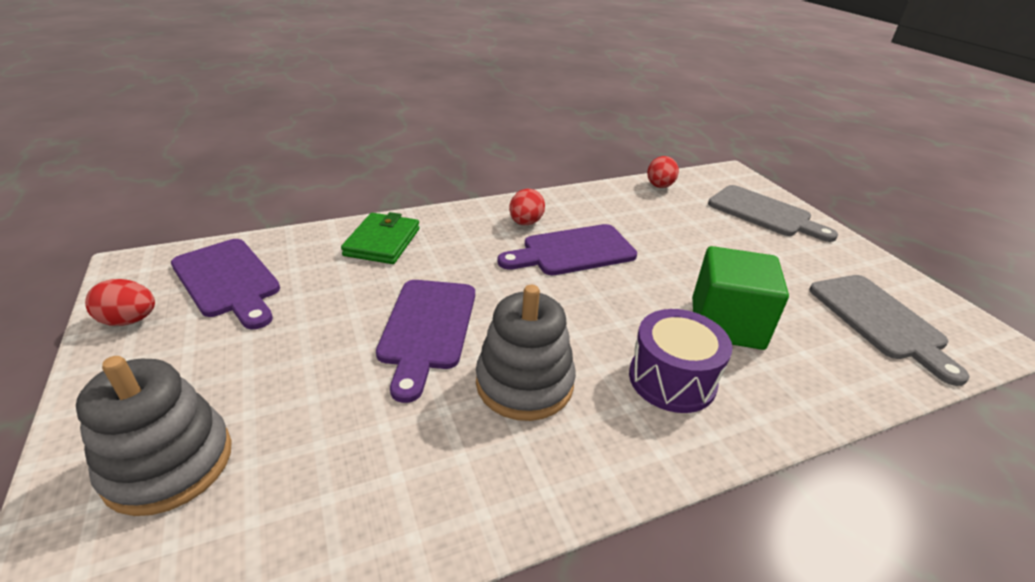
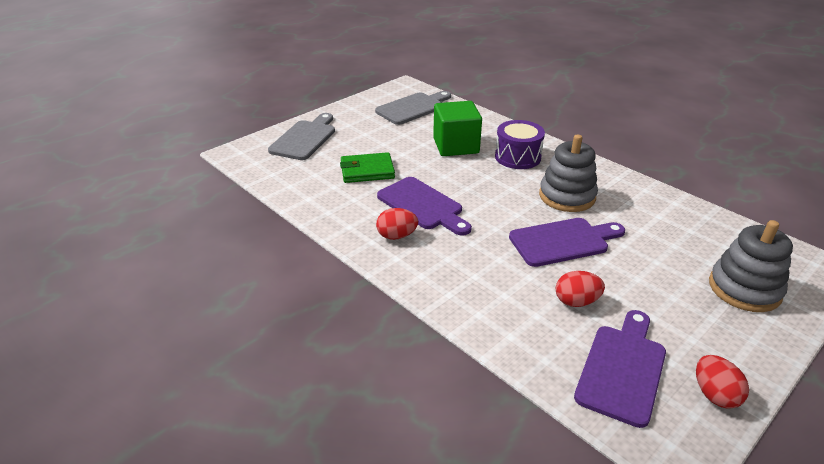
camera: 110 degrees left, 0 degrees up
green wallet [341,212,420,264] -> green wallet moved to [340,152,395,183]
red egg [647,156,679,188] -> red egg moved to [556,271,605,307]

